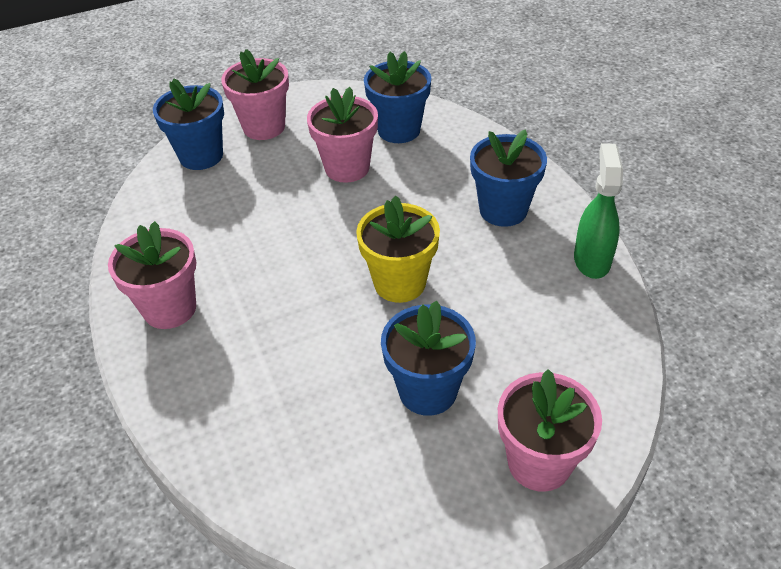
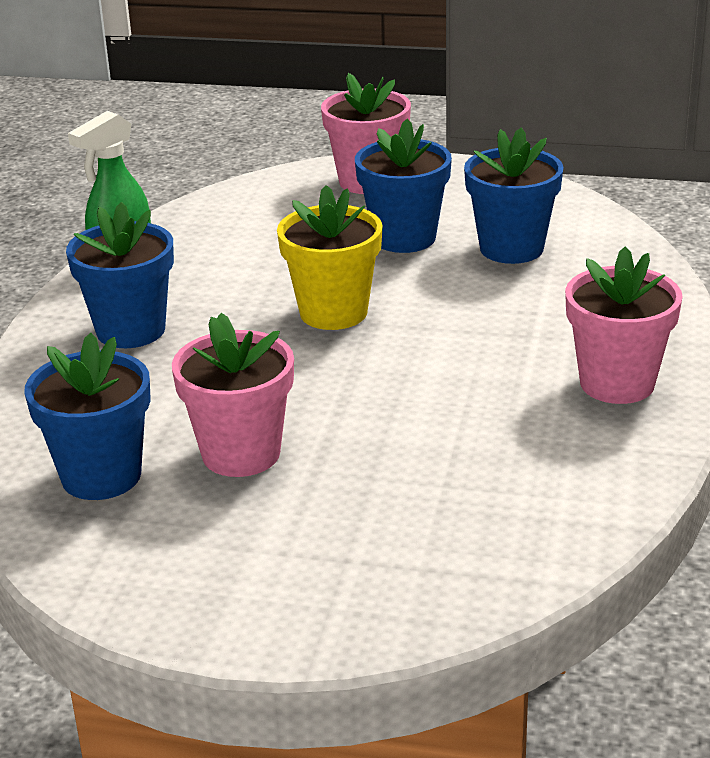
camera: 145 degrees left, 15 degrees down
blue flower pot [153,78,224,170] -> blue flower pot moved to [464,128,563,264]
pink flower pot [221,49,289,140] -> none

